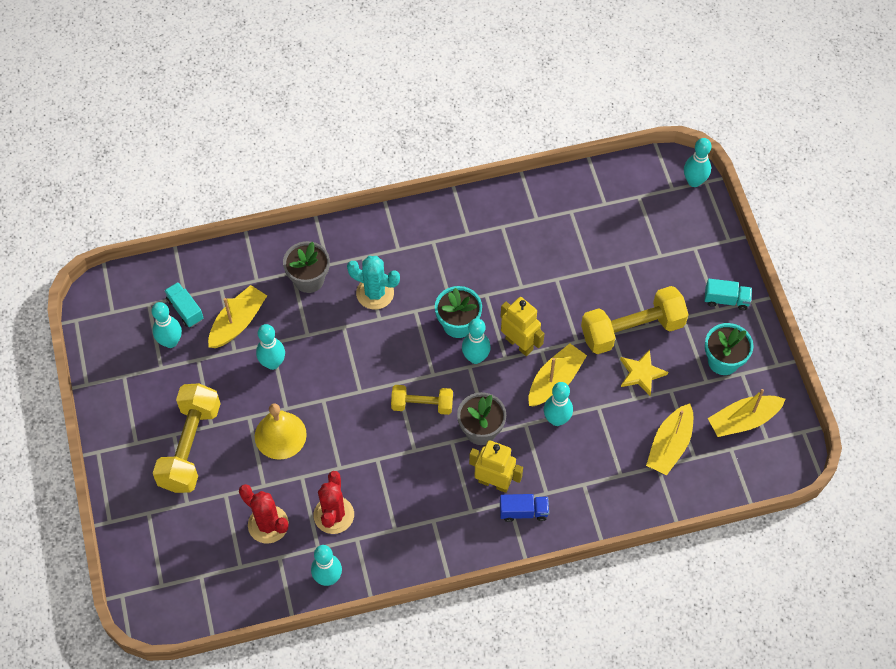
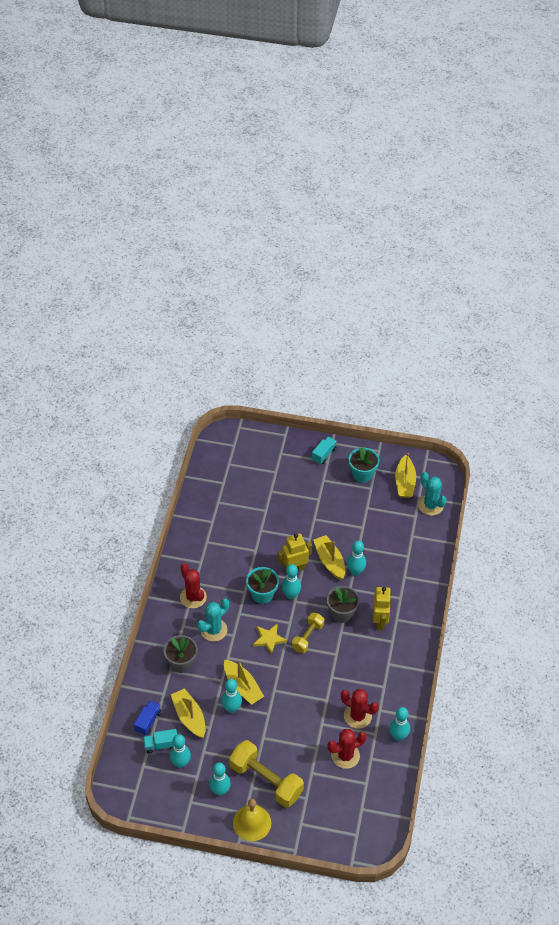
camera: 65 degrees left, 10 degrees down
yellow bell [255,404,307,460] -> yellow bell moved to [233,799,271,841]
yellow robot [469,440,523,493] -> yellow robot turned 135 degrees clockwise [373,587,391,630]
blue truck [500,494,549,522] -> blue truck moved to [134,700,161,735]
yellow dumbbell [581,286,689,354] -> none
yellow star [620,350,668,396] -> yellow star moved to [253,624,287,655]
yellow boat [646,403,693,475] -> yellow boat moved to [224,659,264,705]
turquoise bowling pin [684,138,711,187] -> turquoise bowling pin moved to [209,762,231,796]
none -> red cactus [180,563,207,608]
none -> turquoise cactus [418,472,447,516]

